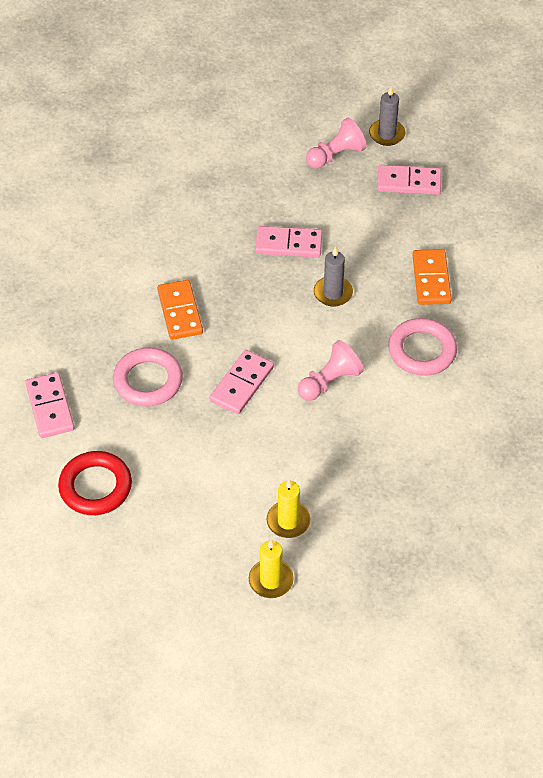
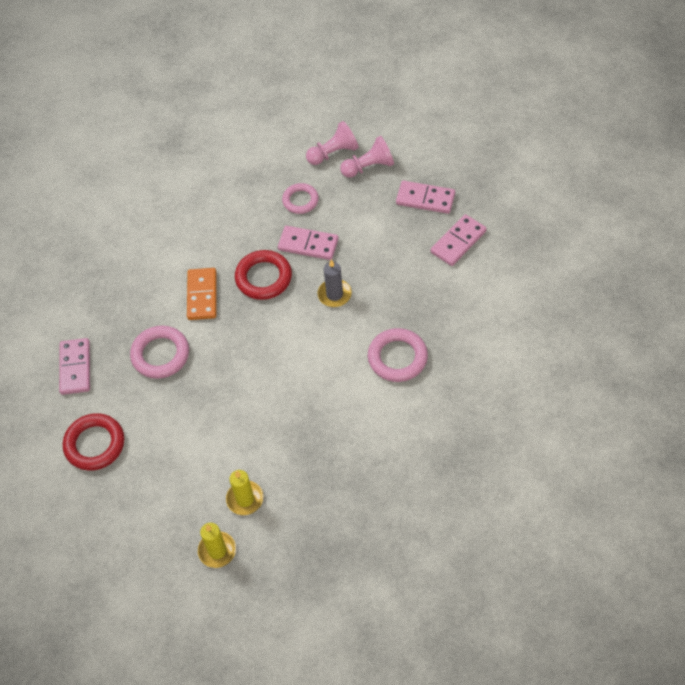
camera: 15 degrees right, 5 degrees up
pink domino [210,350,274,414] -> pink domino moved to [431,214,487,266]
pink pawn [298,340,364,401] -> pink pawn moved to [306,121,359,165]
grey candle [369,86,406,146] -> none
orange domino [412,249,452,305] -> none
none -> red ring [235,250,292,300]
none -> pink ring [282,183,319,214]

